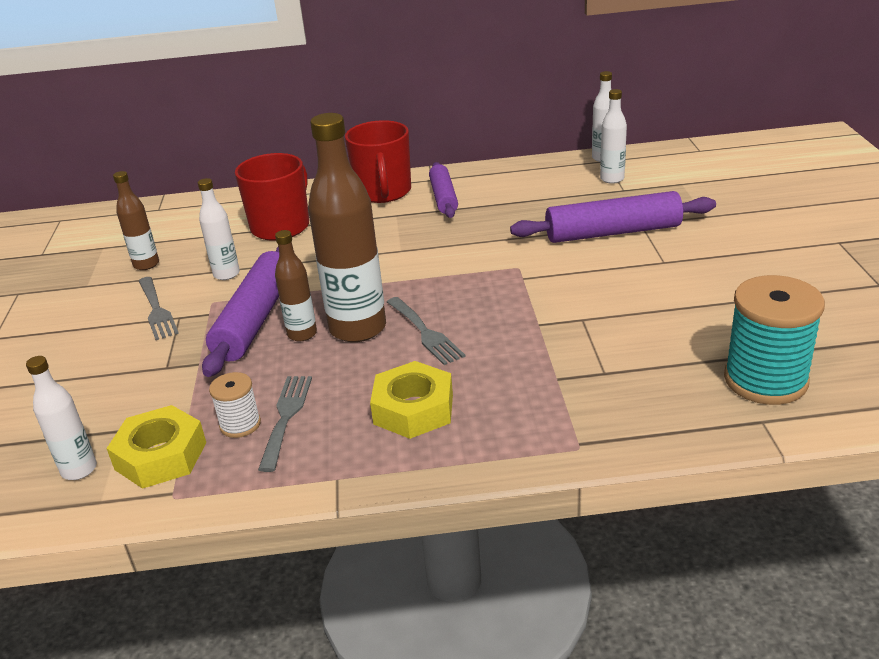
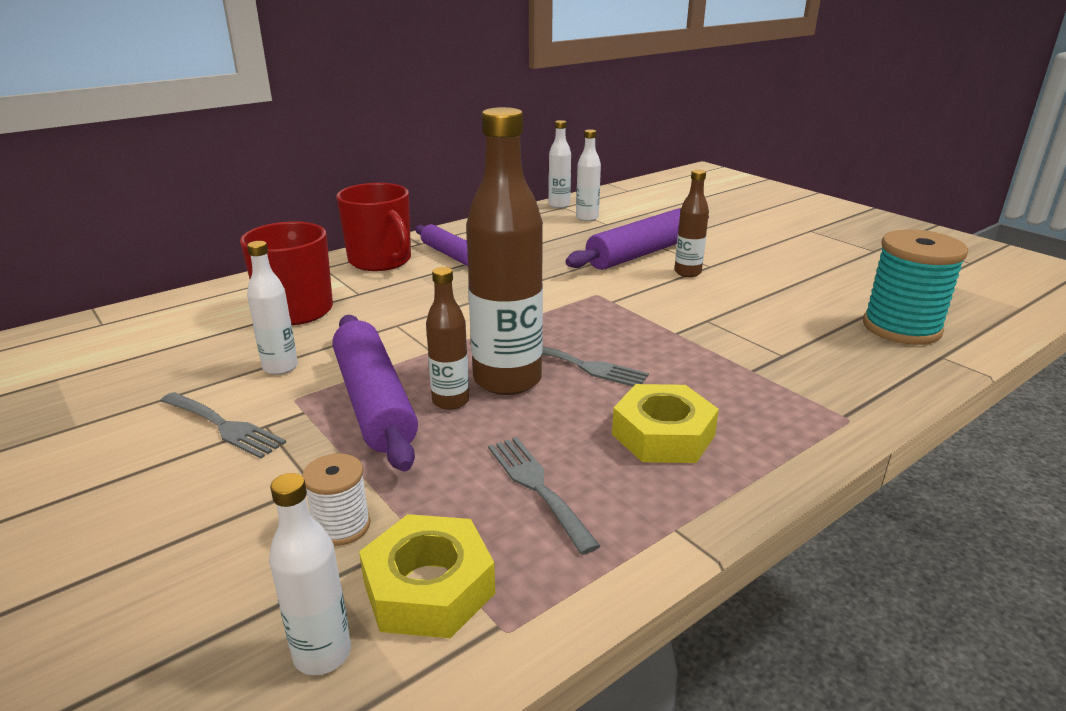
camera: 35 degrees left, 5 degrees down
brown bottle [113,171,159,270] -> brown bottle moved to [674,169,709,277]
white spool [209,372,261,438] -> white spool moved to [302,453,370,546]

